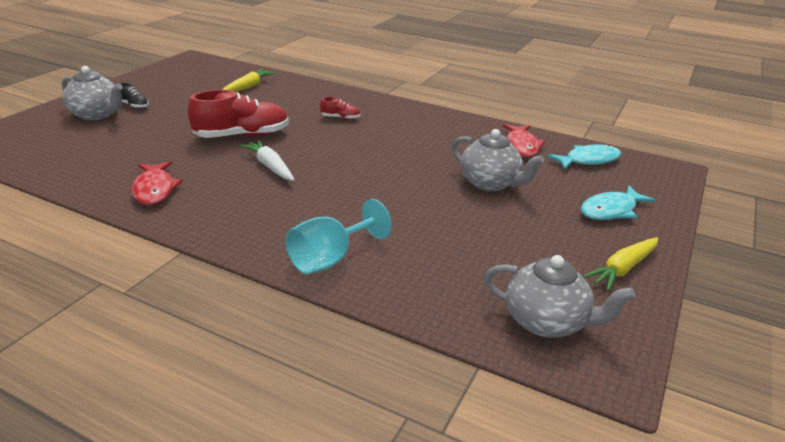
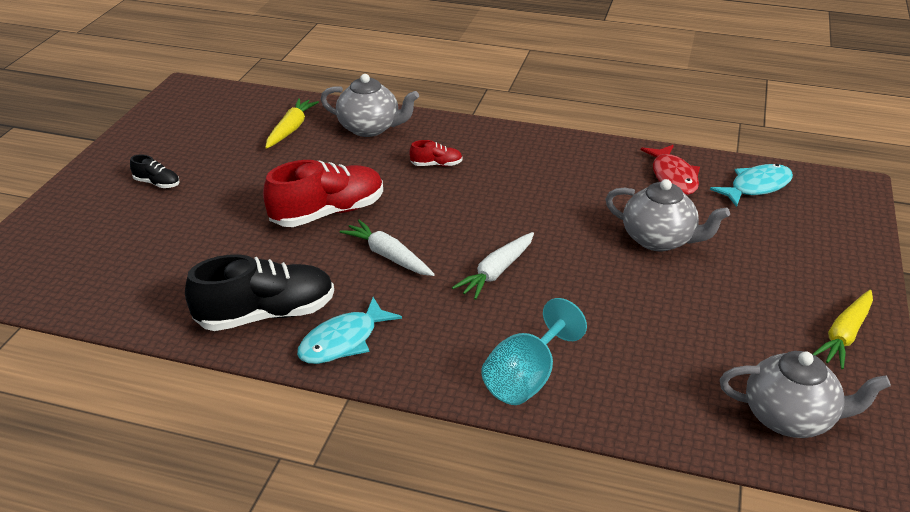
camera: 10 degrees left, 5 degrees up
grey teapot [62,66,123,120] -> grey teapot moved to [321,74,419,137]
red fish [132,161,182,205] -> black shoe [185,254,334,331]
turquoise fish [581,185,656,220] -> turquoise fish moved to [297,297,402,364]
none -> white carrot [452,232,534,300]

